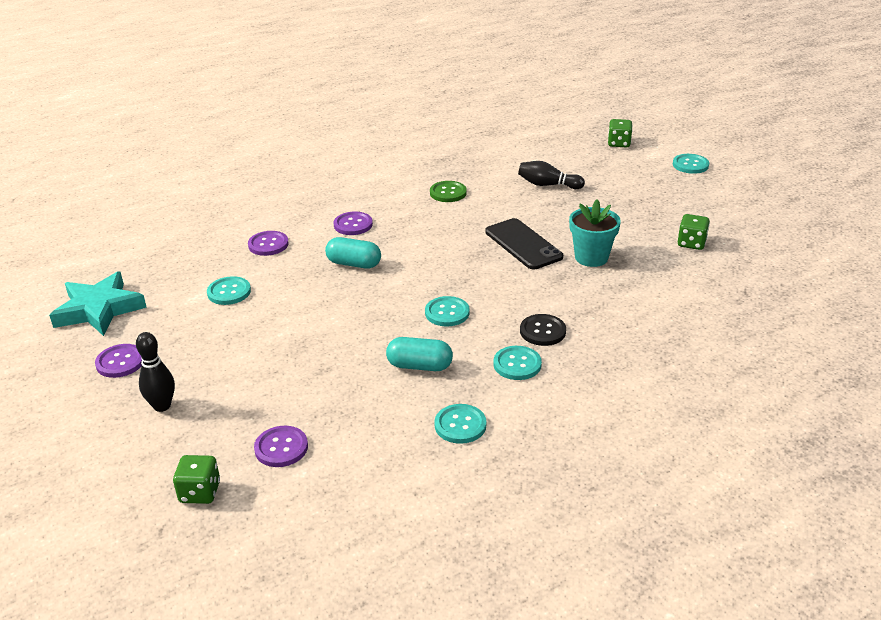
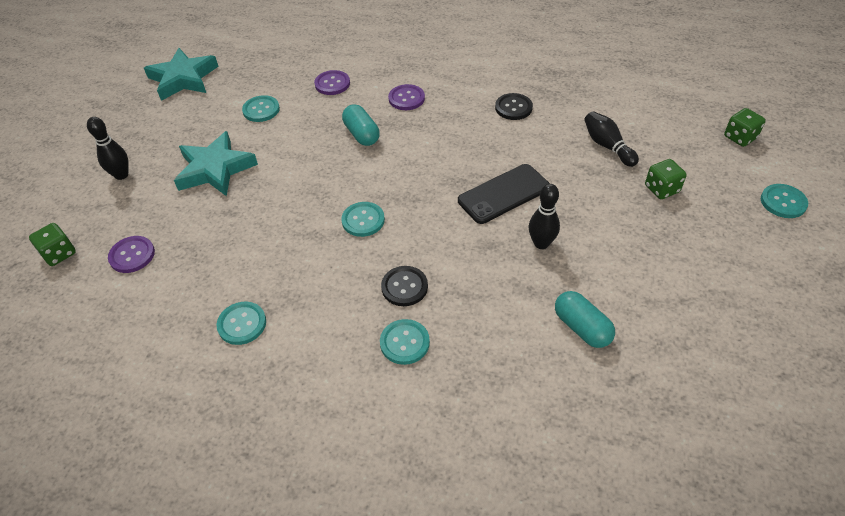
camera: 45 degrees right, 15 degrees up
purple button [95,344,142,378] -> none
turquoise capsule [386,337,453,371] -> turquoise capsule moved to [555,291,615,348]
green button [430,181,467,202] -> black button [495,93,533,120]
black phone [485,218,563,269] -> black phone turned 45 degrees clockwise [458,164,550,224]
turquoise button [494,346,542,380] -> turquoise button moved to [380,319,430,365]
turquoise flower pot [569,199,621,267] -> black bowling pin [529,184,560,249]
green dice [678,214,710,250] -> green dice moved to [645,159,687,199]
none -> turquoise star [174,131,258,196]

